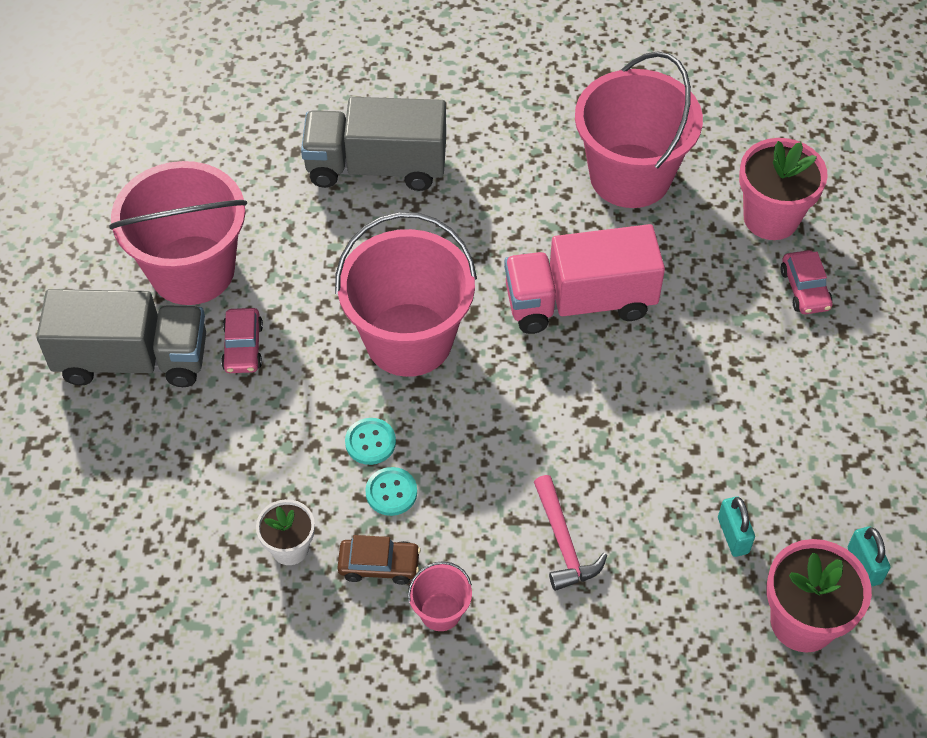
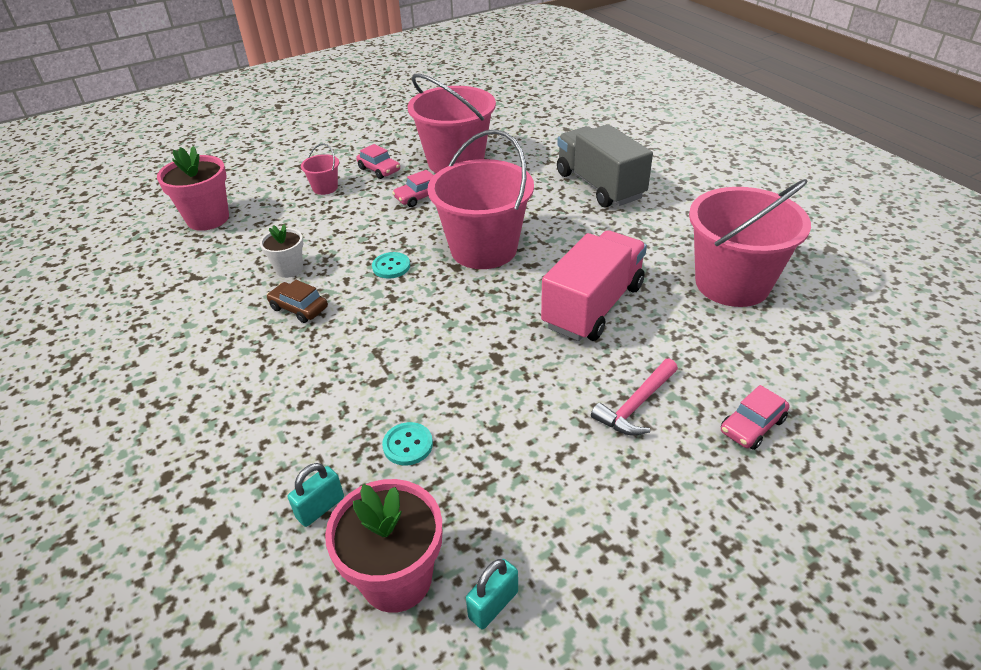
camera: 60 degrees right, 15 degrees down
grey truck [37,289,206,387] -> pink car [356,144,400,179]
brown car [337,535,421,585] -> brown car turned 150 degrees clockwise [267,280,328,323]
turquoise button [365,467,417,516] -> turquoise button moved to [382,422,433,465]
pink bucket [408,561,472,631] -> pink bucket moved to [301,143,339,195]
pink truck [504,224,665,334] -> pink truck turned 75 degrees clockwise [541,230,647,341]
pink hammer [534,475,607,591] -> pink hammer moved to [591,359,678,436]
turquoise padlock [718,497,755,557] -> turquoise padlock moved to [288,463,344,527]
pink flower pot [739,138,828,240] -> pink flower pot moved to [157,146,229,231]

